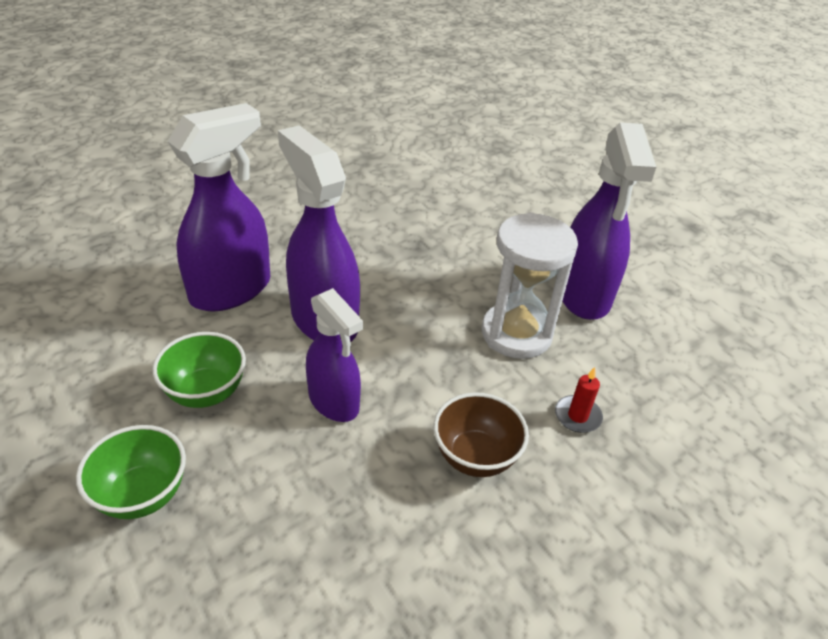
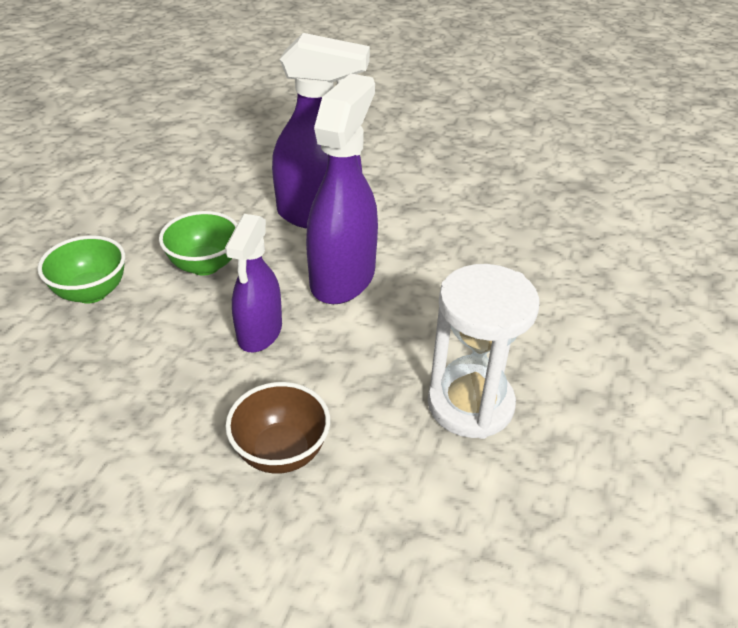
camera: 55 degrees right, 0 degrees up
red candle [555,367,603,433] -> none
purple spray bottle [562,122,656,320] -> none

